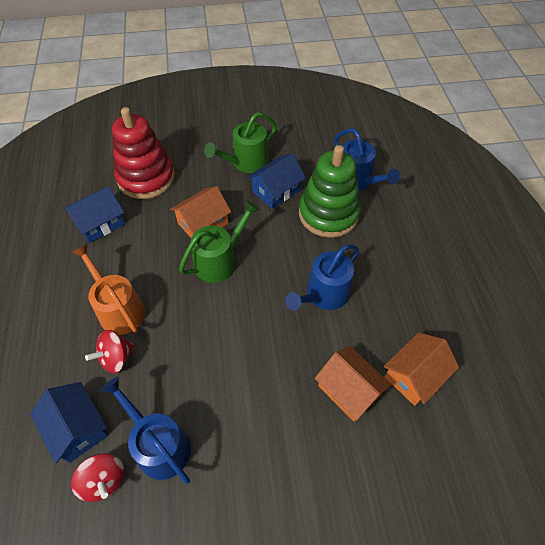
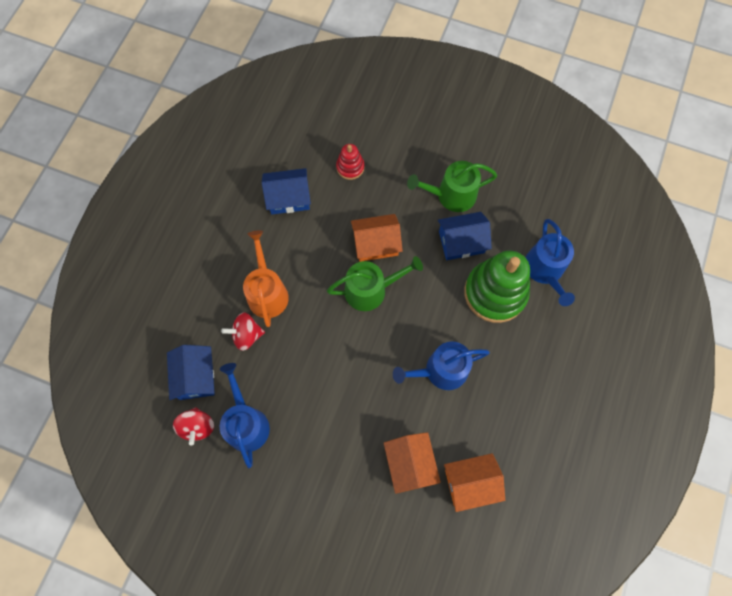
camera: 30 degrees right, 15 degrees up
red stacking toy [112,107,175,199] -> red stacking toy [336,144,364,180], size x0.48

